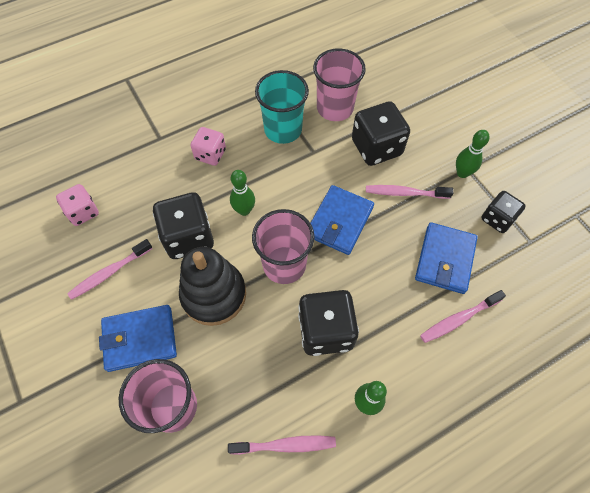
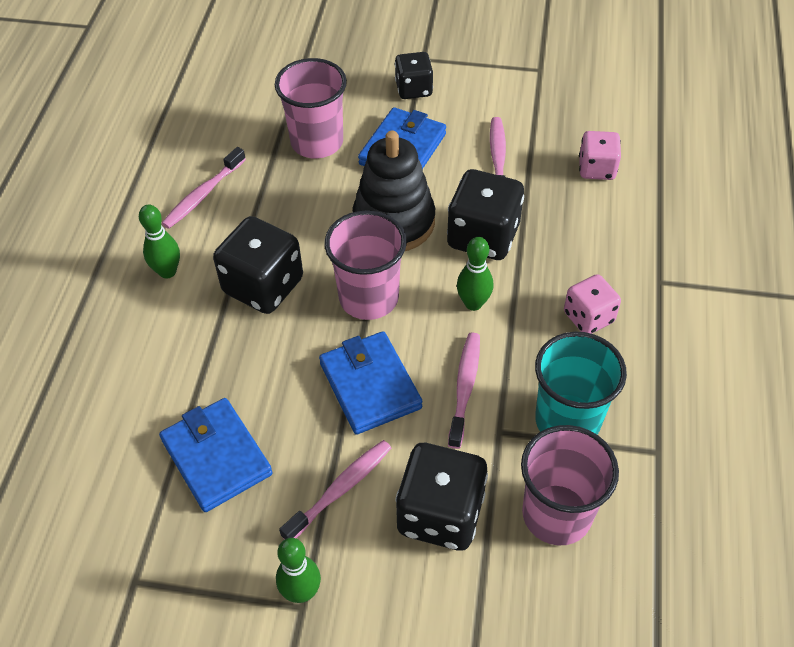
camera: 130 degrees right, 10 degrees down
pink toothbrush [420,290,506,343] -> pink toothbrush moved to [448,332,480,449]
black dice [482,191,525,233] -> black dice moved to [395,52,433,99]

